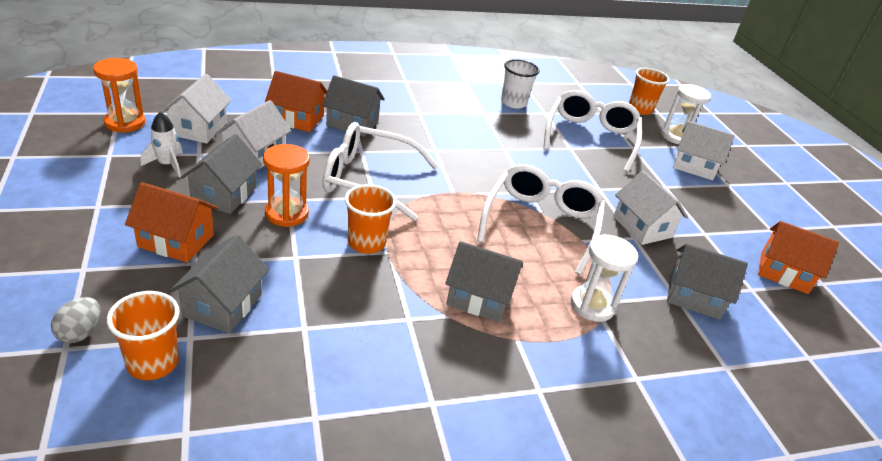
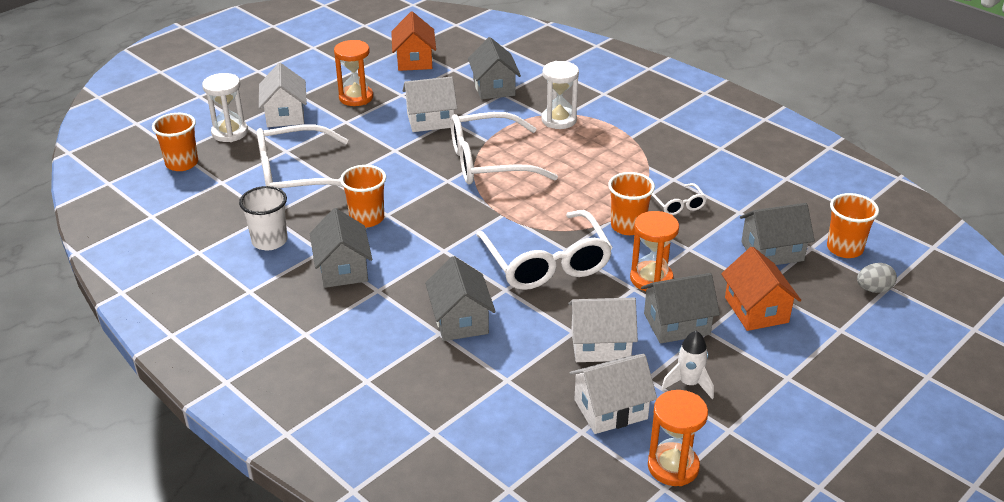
camera: 115 degrees left, 0 degrees up
orange house [265,71,327,132] -> none
grey house [445,241,523,322] -> grey house moved to [310,208,372,288]
white house [613,171,688,245] -> white house turned 45 degrees clockwise [402,76,457,132]
none -> orange hourglass [334,40,373,106]
none -> orange cup [340,165,386,227]
none -> white glasses [652,183,707,215]

